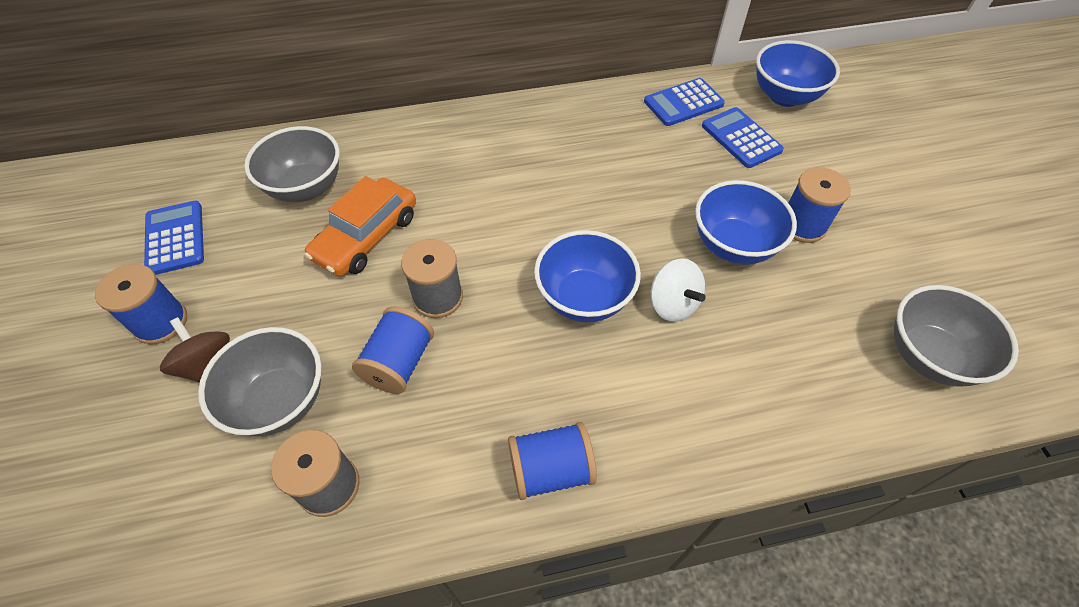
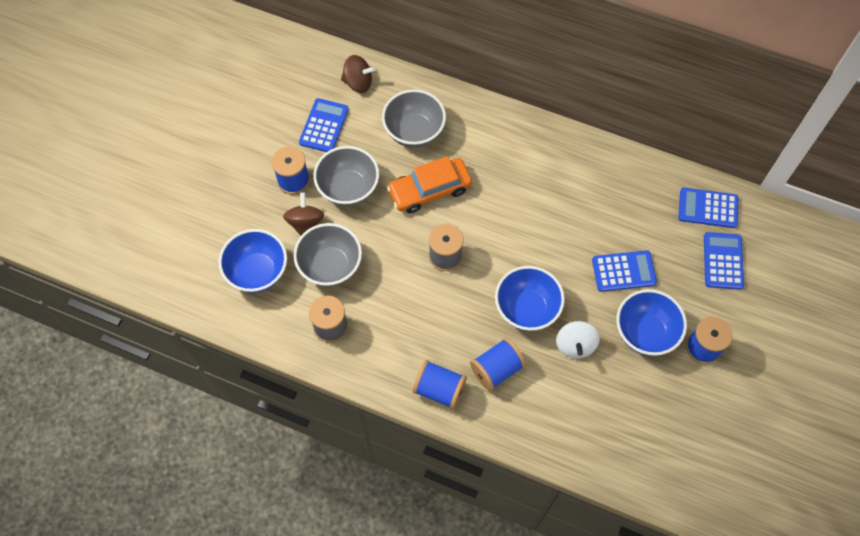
camera: 35 degrees right, 10 degrees up
blue spool [352,306,434,394] -> blue spool moved to [470,338,526,391]
blue bowl [756,40,840,107] -> blue bowl moved to [218,229,287,293]
grey bowl [894,285,1019,387] -> grey bowl moved to [313,146,379,206]
none -> brown spinning top [341,55,375,93]
none -> blue calculator [592,250,657,292]

